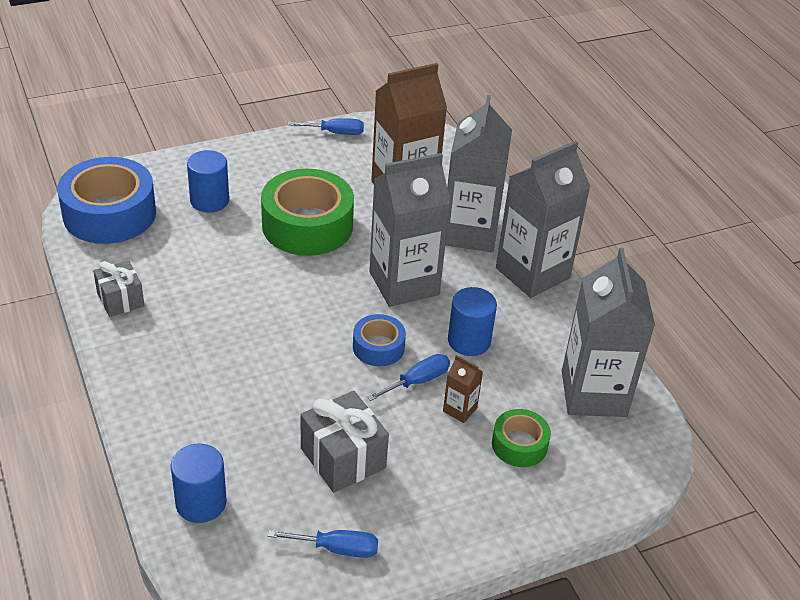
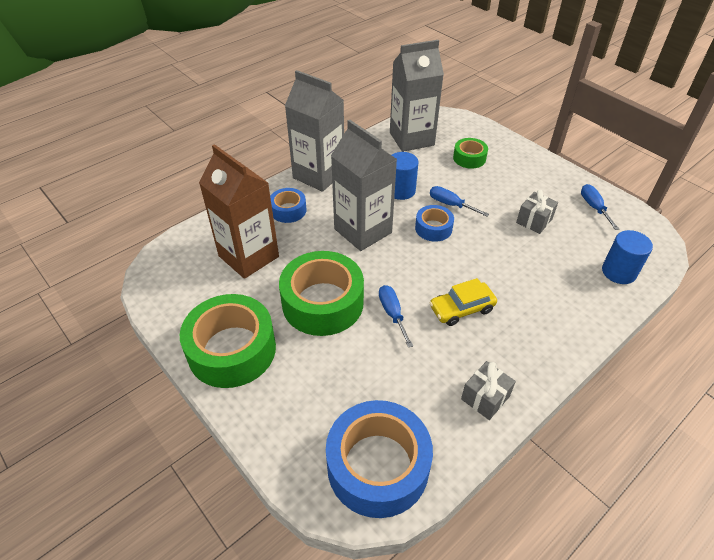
camera: 105 degrees left, 5 degrees up
blue cylinder [187,150,229,212] -> none
blue screwdriver [288,118,364,135] -> blue screwdriver moved to [379,285,413,348]
grey gift [301,391,389,493] -> grey gift [516,190,558,234], size x0.66
brown carton [443,355,483,423] -> none
grey carton [445,95,512,252] -> blue tape [270,188,306,223]
none -> green tape [180,294,276,388]
none -> yellow car [430,278,497,326]

